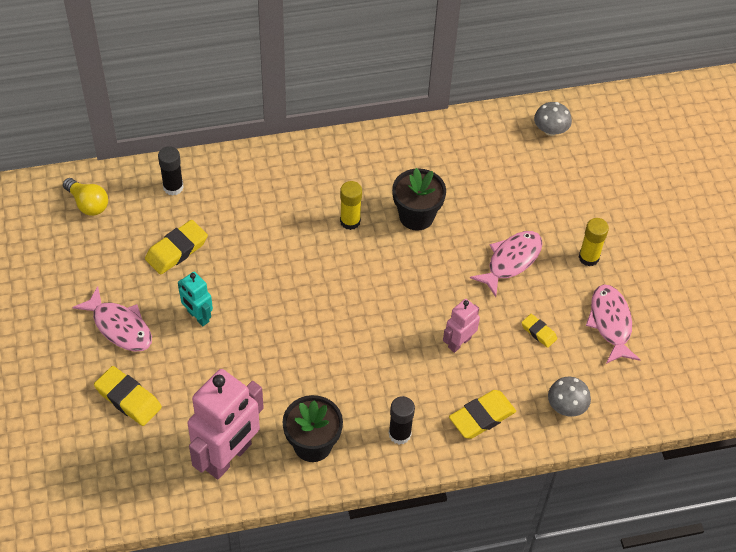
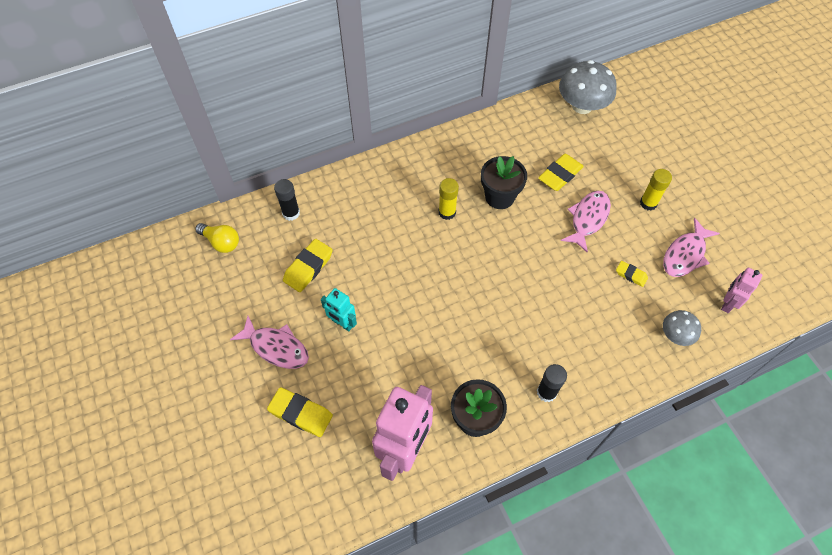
camera: 10 degrees left, 5 degrees up
pink robot [443,299,480,353] -> pink robot moved to [721,268,762,313]
yellow eraser [449,390,516,439] -> yellow eraser moved to [538,154,584,191]
grey mushroom [534,102,572,136] -> grey mushroom [559,60,616,114], size x1.82
pink fish [586,284,641,364] -> pink fish turned 120 degrees counterclockwise [663,218,720,277]

